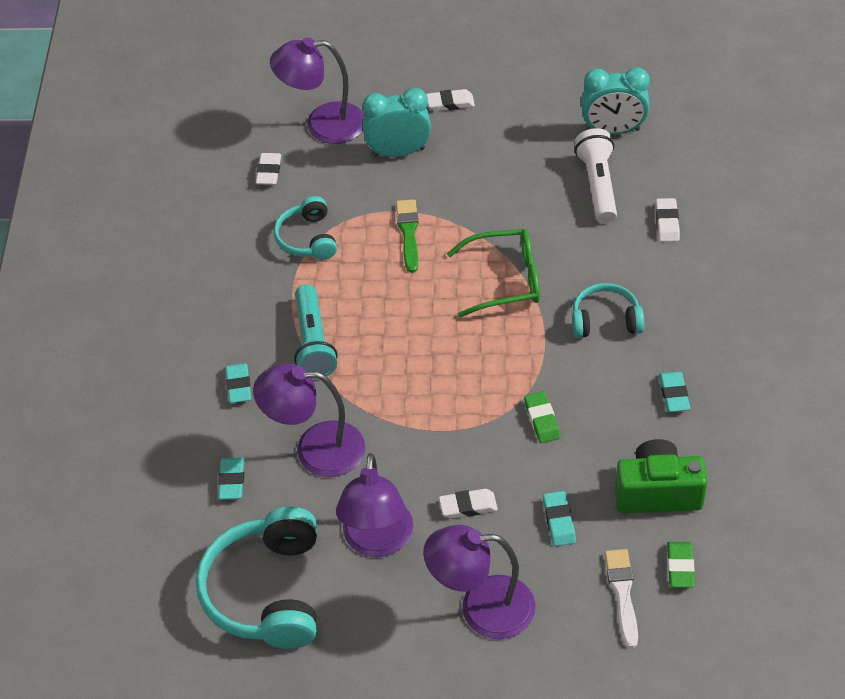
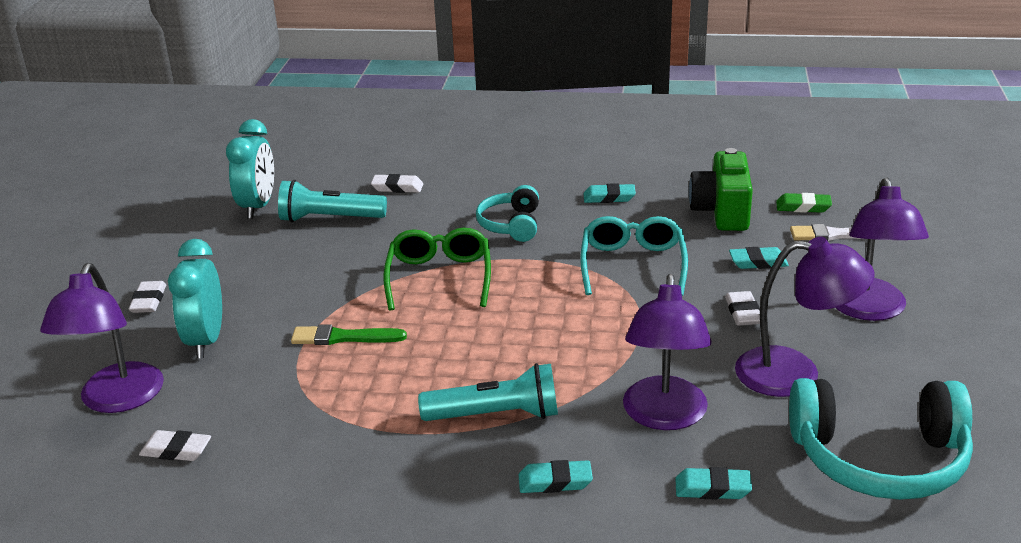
camera: 85 degrees left, 20 degrees down
turquoise headphones [274,196,337,260] -> none
green eraser [524,391,560,443] -> turquoise glasses [580,216,688,296]
white flashlight [575,128,617,223] -> turquoise flashlight [278,180,387,222]

